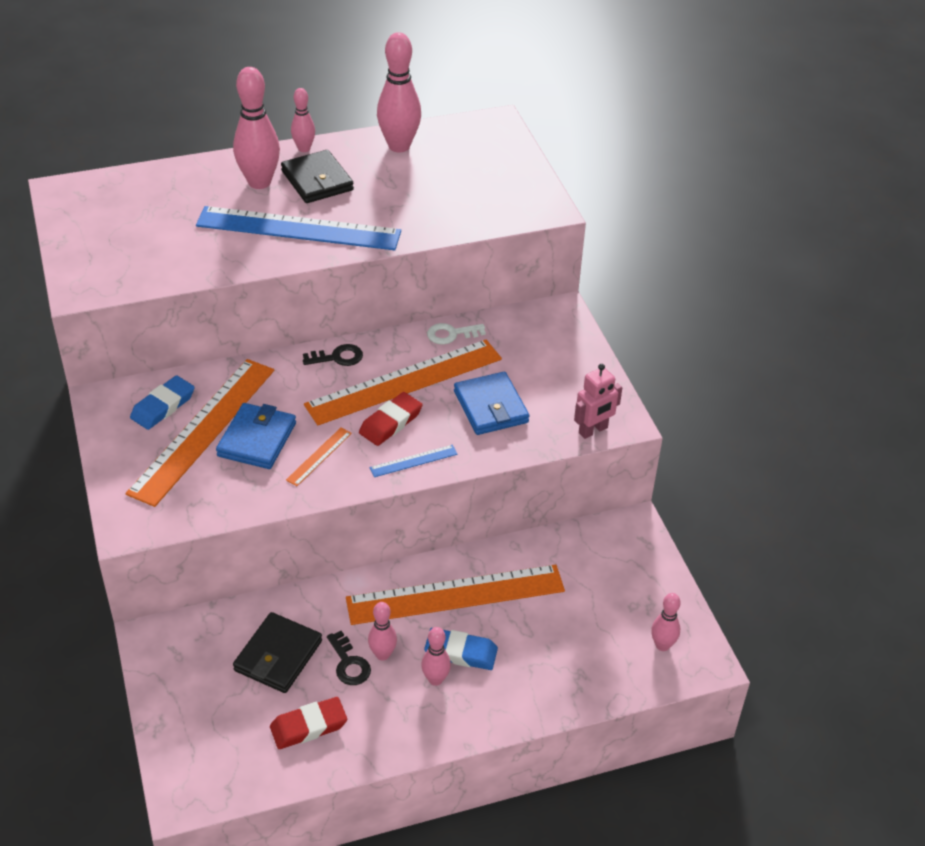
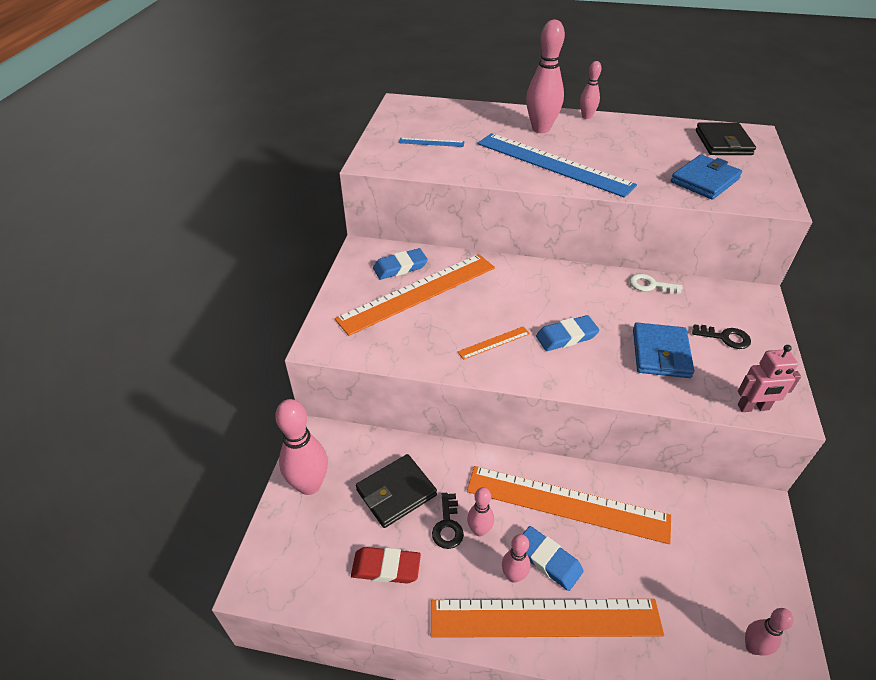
camera: 30 degrees right, 0 degrees up
blue wallet [216,403,296,469] -> blue wallet moved to [671,154,742,200]
black wallet [281,150,354,203] -> black wallet moved to [696,123,756,155]
black key [303,344,363,366] -> black key moved to [692,324,751,349]
orange ruler [304,340,502,425] -> orange ruler moved to [431,599,664,638]
red eraser [359,392,423,446] -> blue eraser [536,315,600,351]
blue ruler [369,445,458,477] -> blue ruler moved to [399,138,464,147]
pink bowling pin [377,32,421,152] -> pink bowling pin moved to [275,399,328,495]

